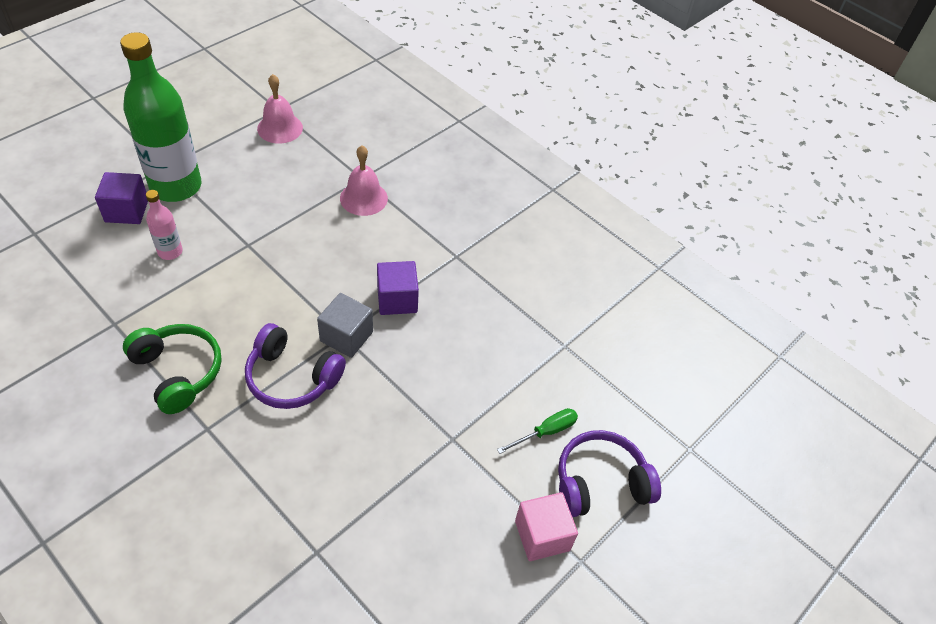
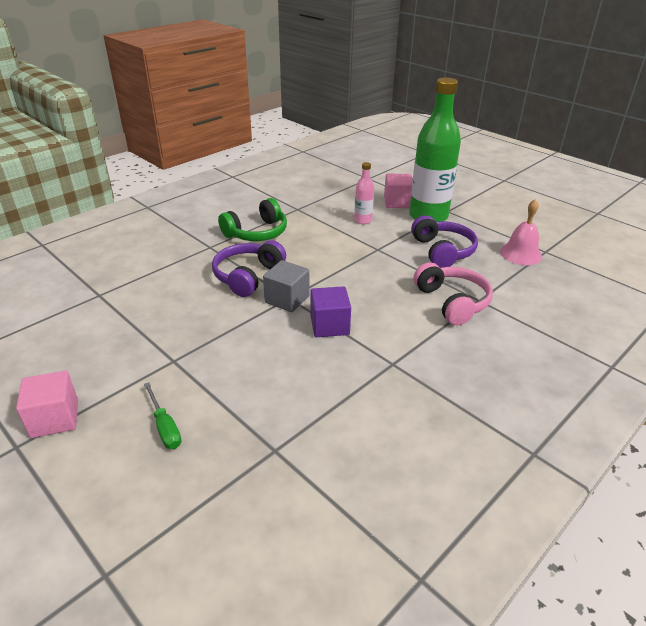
camera: 95 degrees right, 15 degrees down
purple cube [95,172,148,224] -> pink cube [384,174,413,208]
pink bell [340,146,388,216] -> pink headphones [414,262,493,326]
purple headphones [558,430,661,517] -> purple headphones moved to [411,215,478,268]

